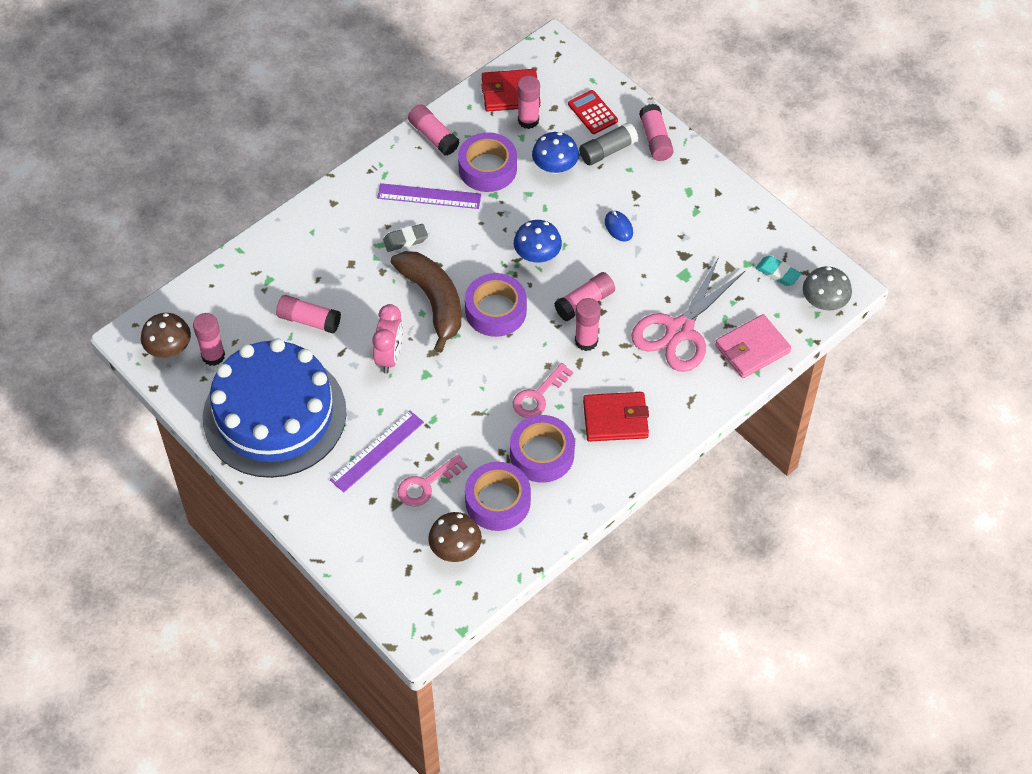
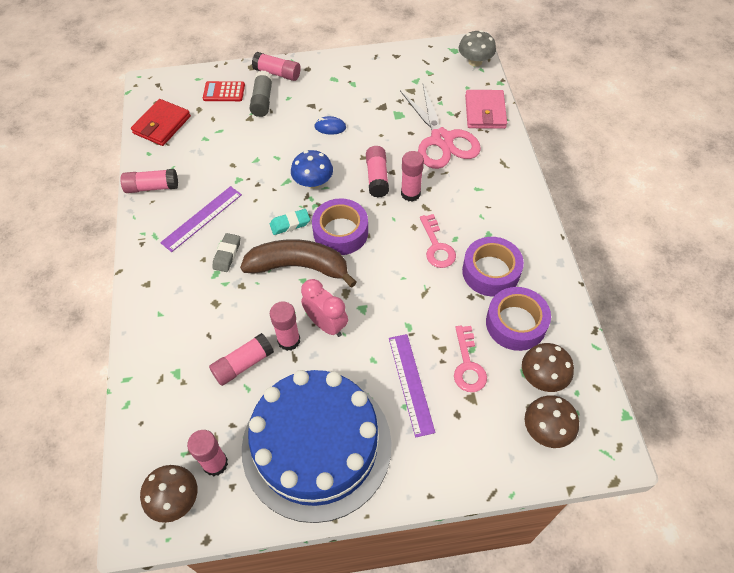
camera: 55 degrees left, 0 degrees up
purple tape [458,132,517,192] -> none
pink glue stick [517,75,540,129] -> pink glue stick moved to [270,301,300,351]
blue mushroom [532,132,579,174] -> none
red wallet [583,392,649,442] -> none
turquoise eraser [756,256,801,286] -> turquoise eraser moved to [270,209,310,235]
none -> brown mushroom [525,395,579,448]

